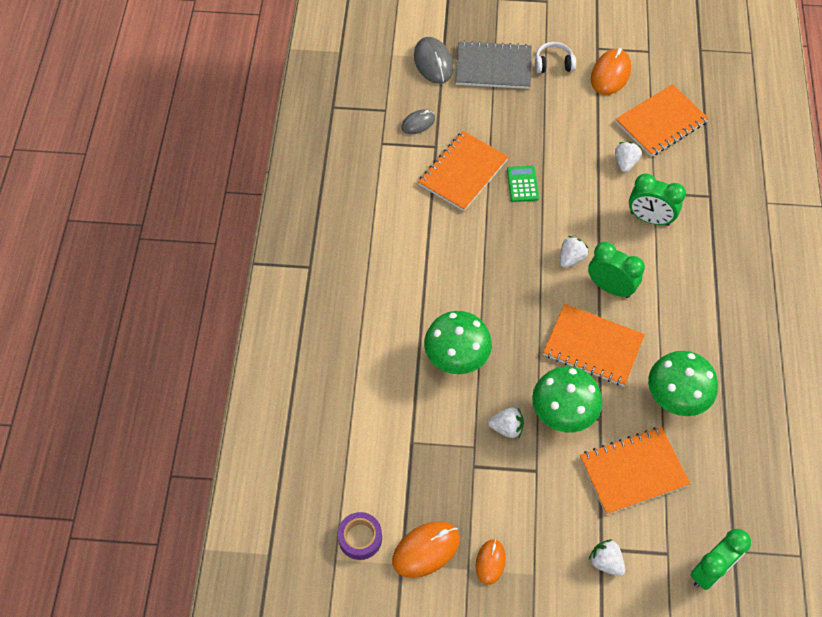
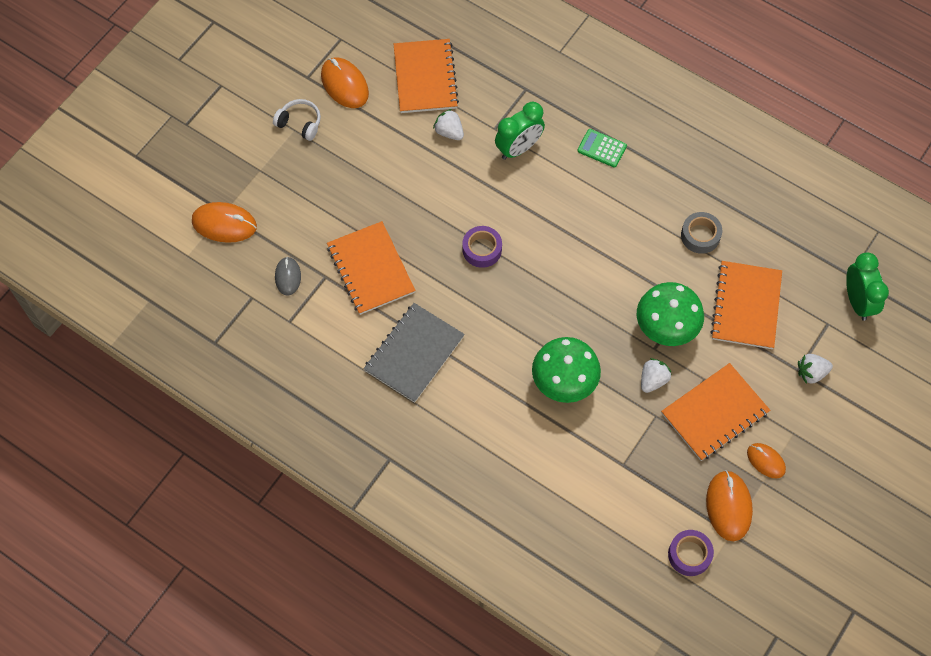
camera: 60 degrees left, 5 degrees up
grey mouse [414,37,453,84] -> orange mouse [192,202,257,243]
grey notebook [456,41,532,89] -> grey notebook moved to [363,303,465,403]
green calculator [507,166,539,202] -> green calculator moved to [577,129,627,168]
white headphones [535,42,576,73] -> white headphones turned 90 degrees clockwise [273,99,321,141]
orange notebook [543,304,645,386] -> orange notebook moved to [661,363,770,461]
white strawberry [560,236,588,268] -> none
green clock [588,242,645,298] -> none
green mushroom [648,351,718,416] -> grey tape [681,212,722,254]
none -> purple tape [463,226,502,268]

